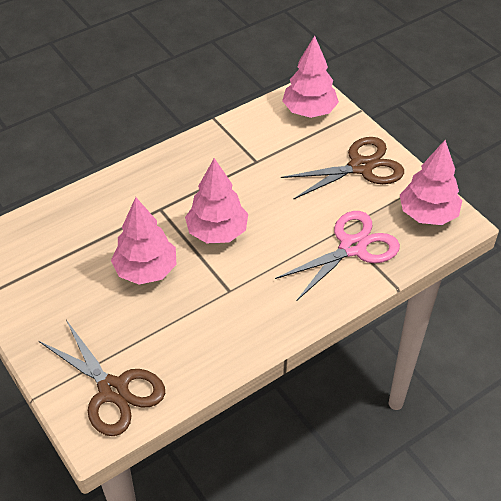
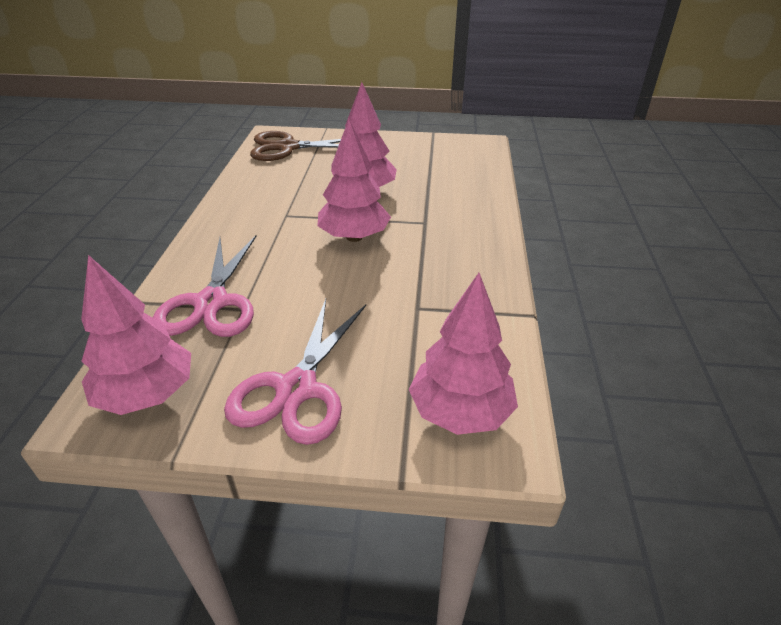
camera: 130 degrees right, 10 degrees down
brown scissors [281,137,404,200] -> pink scissors [224,299,366,445]

